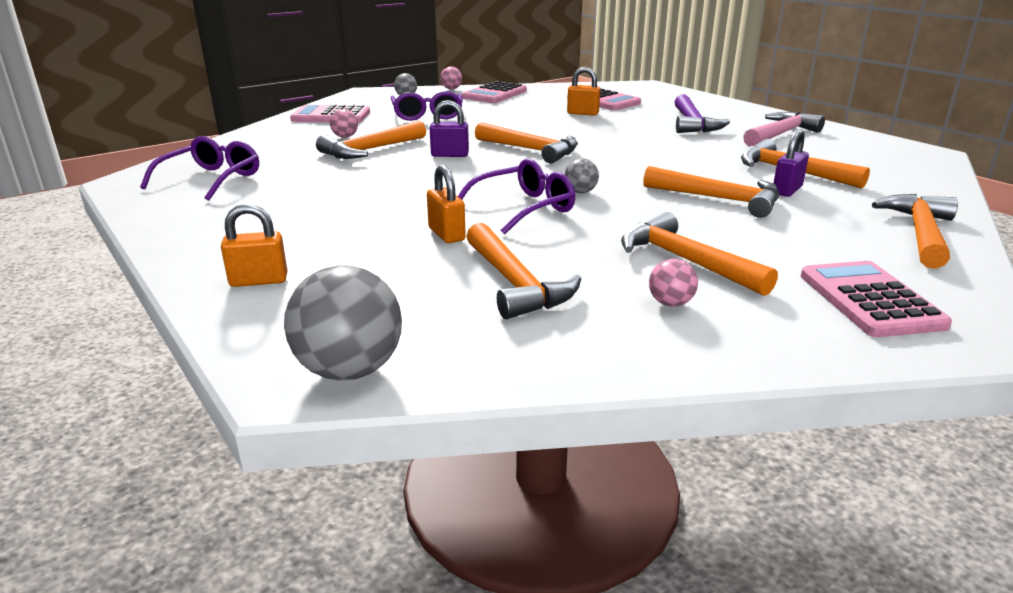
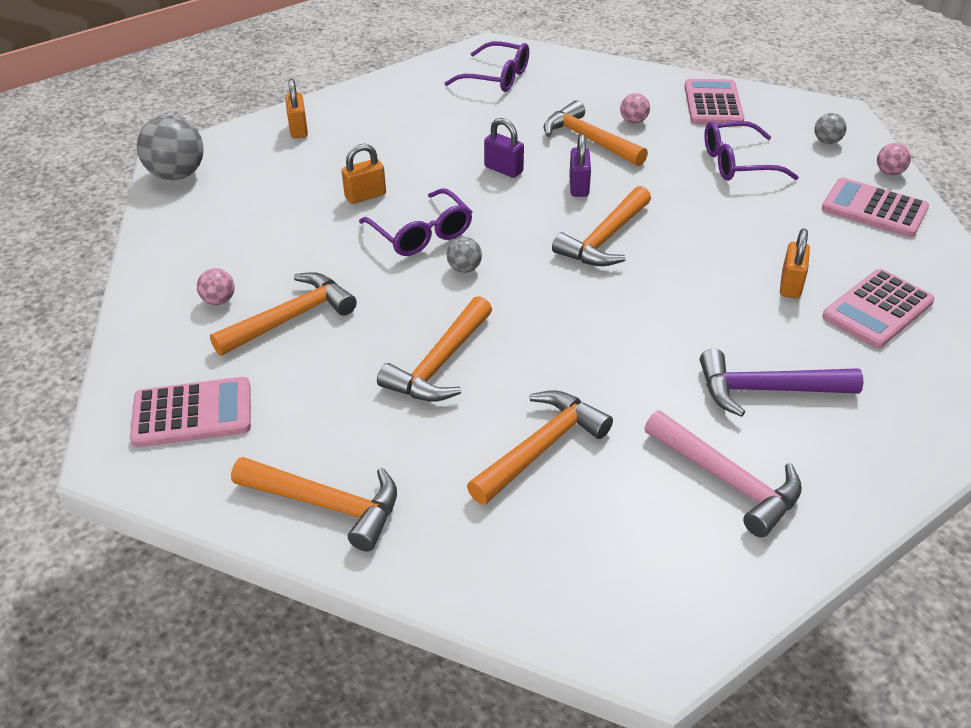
camera: 90 degrees right, 15 degrees up
orange hammer [466,223,581,319] -> none
purple padlock [773,129,809,197] -> purple padlock moved to [484,118,524,178]

